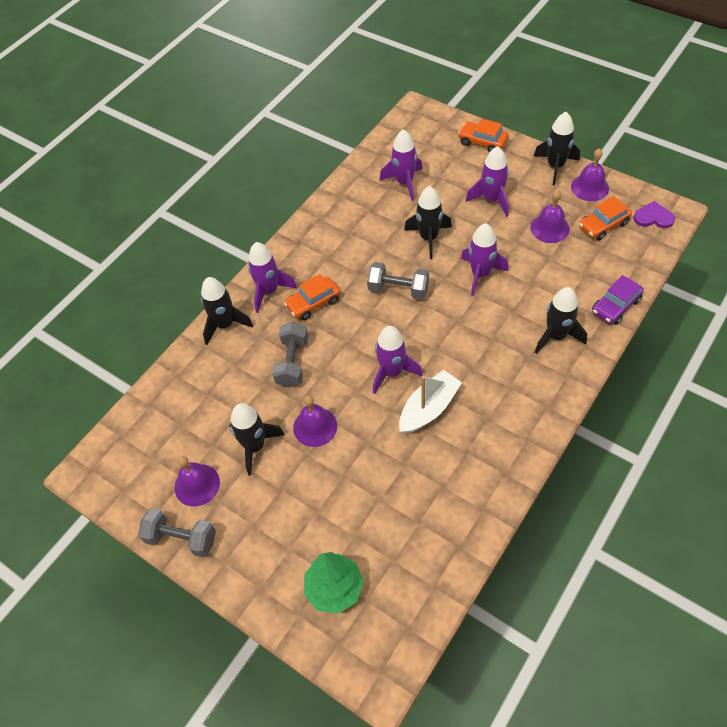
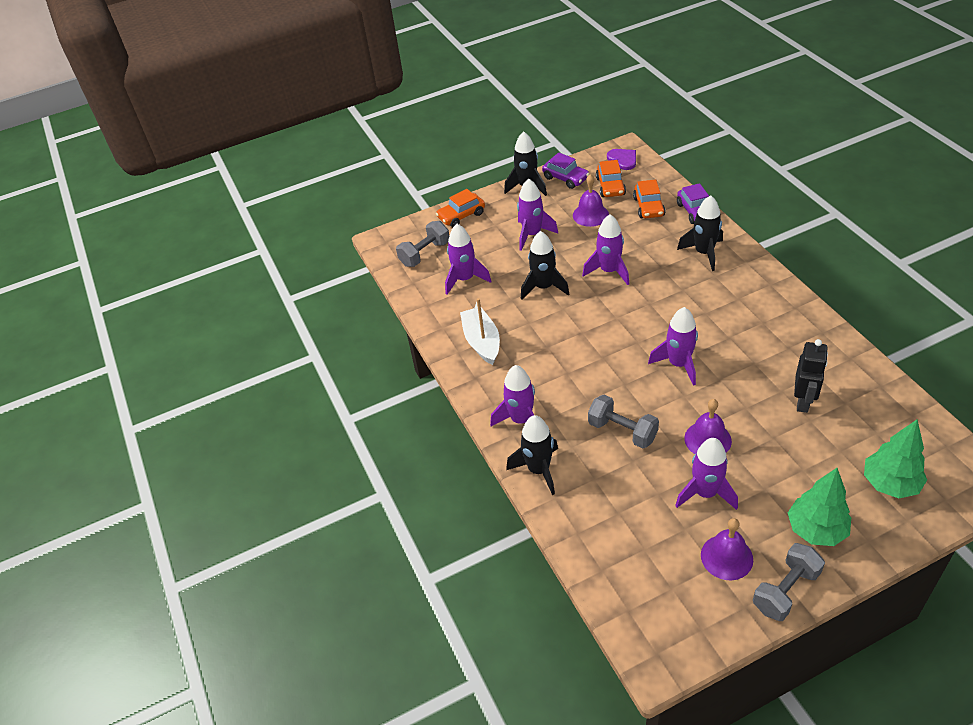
camera: 60 degrees left, 10 degrees down
black rocket [229,403,285,476] -> purple rocket [675,438,738,510]
orange car [284,274,340,320] -> orange car moved to [633,179,666,218]
grey dumbbell [367,262,429,300] -> grey dumbbell moved to [396,221,449,267]
white boat [399,370,462,434] -> white boat moved to [460,298,500,365]
purple bell [571,148,609,201] -> purple car [542,152,589,189]
purple heart [633,201,675,228] -> purple heart turned 105 degrees clockwise [607,149,636,170]
none -> green tree [788,468,851,546]
none -> black robot [794,339,828,413]

